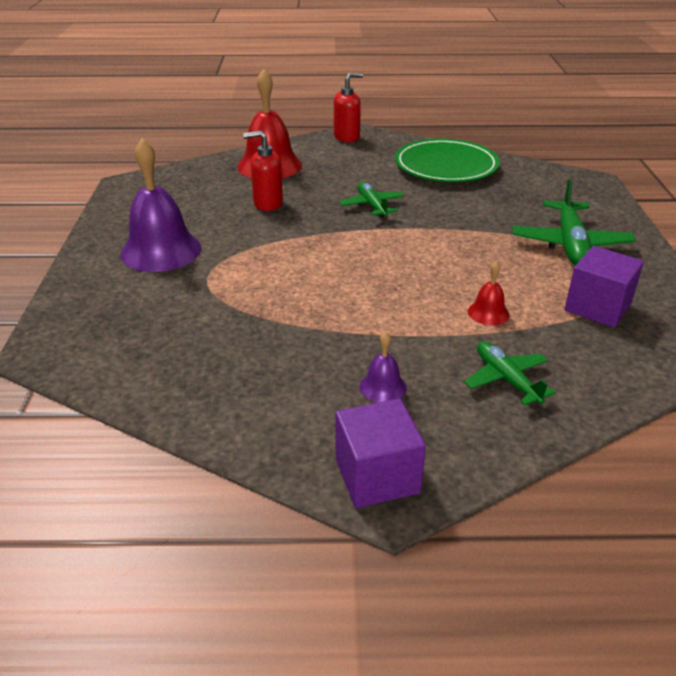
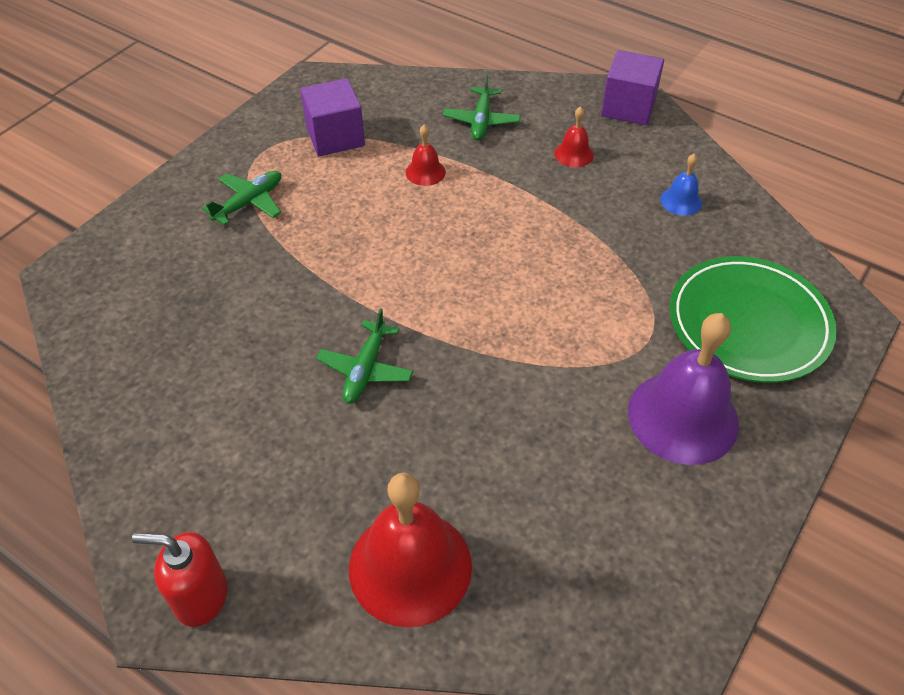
camera: 145 degrees left, 15 degrees up
red soap dispenser [243,130,283,211] -> none
purple bell [359,331,407,402] -> red bell [554,106,594,167]
green plate [395,139,500,182] -> green plate moved to [669,256,837,383]
green plane [512,179,636,265] -> green plane [202,171,281,225], size x0.62
none -> blue bell [660,154,702,216]

